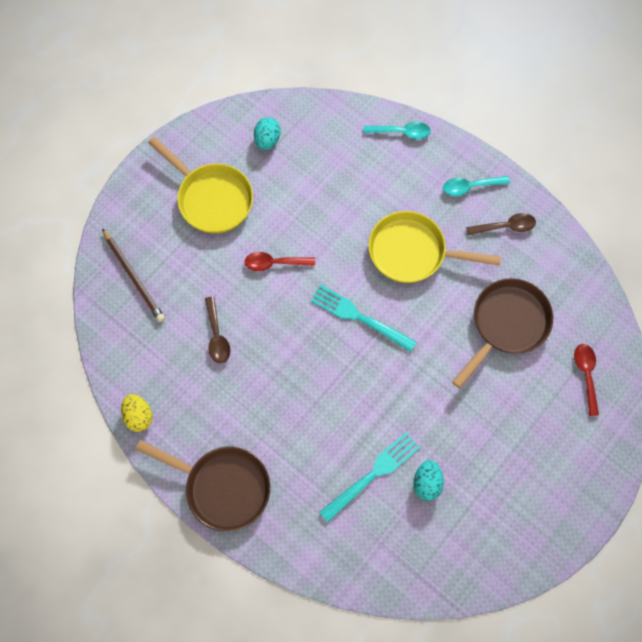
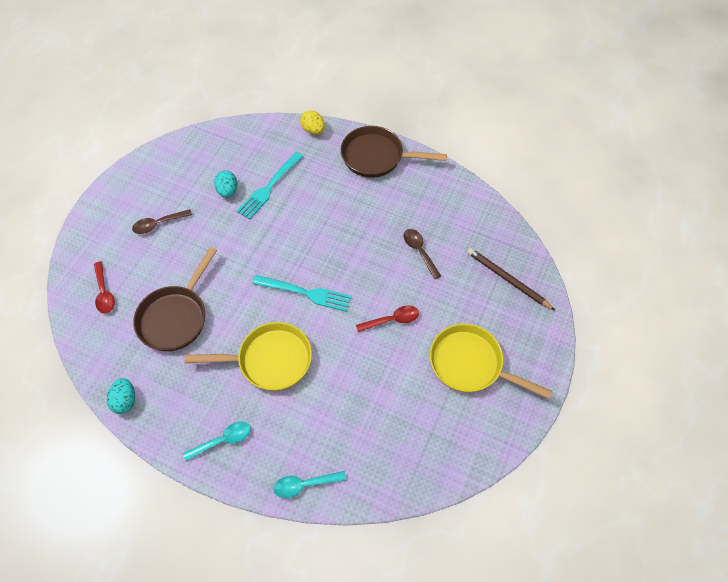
camera: 165 degrees right, 10 degrees down
yellow egg [121,394,152,432] -> yellow egg moved to [300,110,325,135]
turquoise egg [254,117,281,150] -> turquoise egg moved to [107,378,135,414]
brown spoon [466,213,536,236] -> brown spoon moved to [132,209,192,234]

